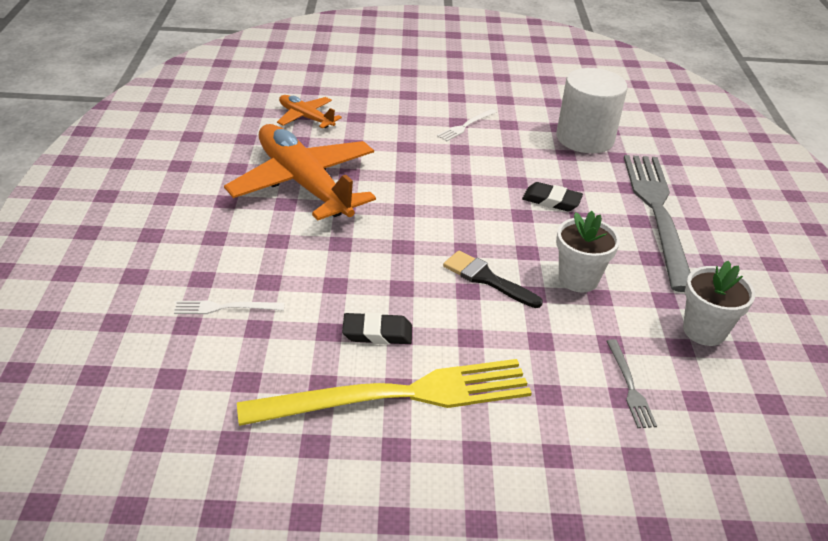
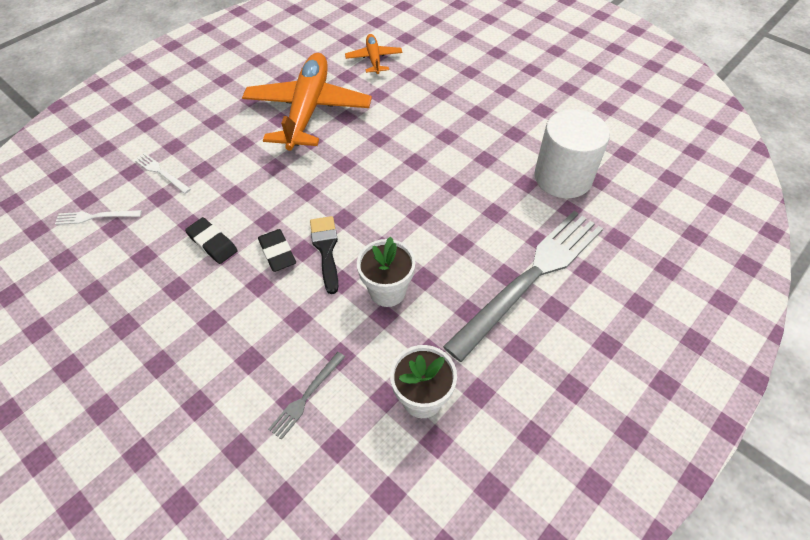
camera: 45 degrees right, 15 degrees up
yellow fork [237,359,532,426] -> none
white fork [437,109,497,141] -> white fork moved to [55,210,142,225]
black eraser [522,182,583,211] -> black eraser moved to [258,229,296,272]

